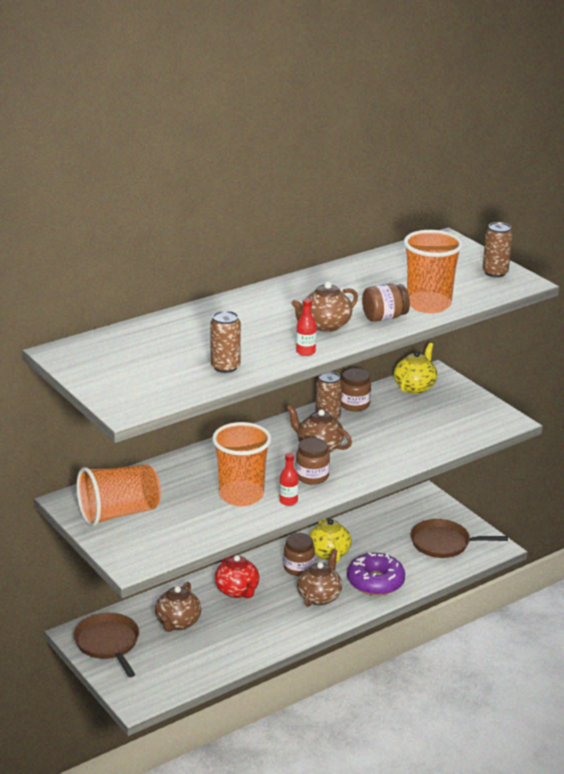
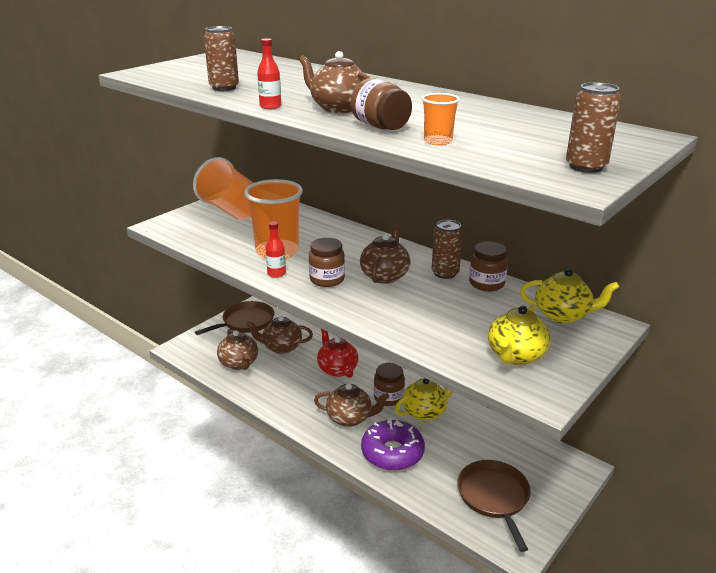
camera: 75 degrees right, 0 degrees up
red teapot [214,555,259,598] -> red teapot turned 105 degrees clockwise [317,329,359,378]
orange cup [404,230,463,313] -> orange cup [422,93,460,146], size x0.46
none -> brown teapot [217,329,258,370]
none -> yellow teapot [488,306,551,365]

